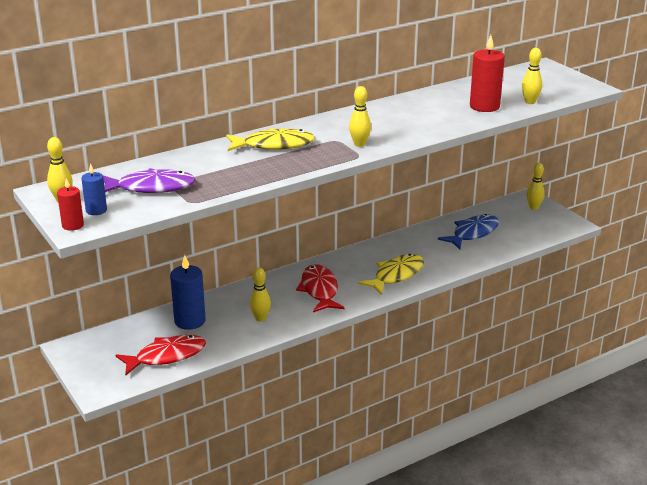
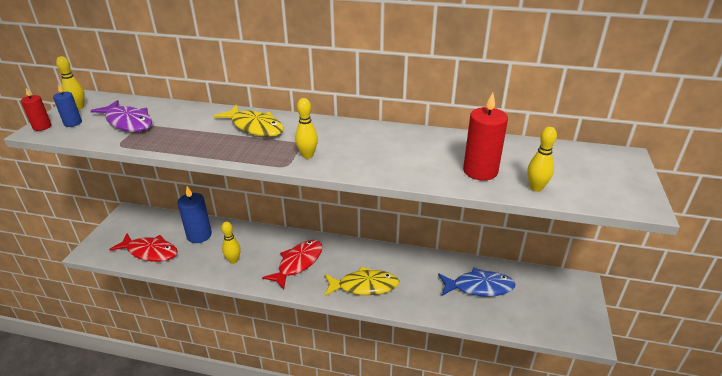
camera: 45 degrees right, 5 degrees up
yellow bowling pin [527,163,545,210] -> none

